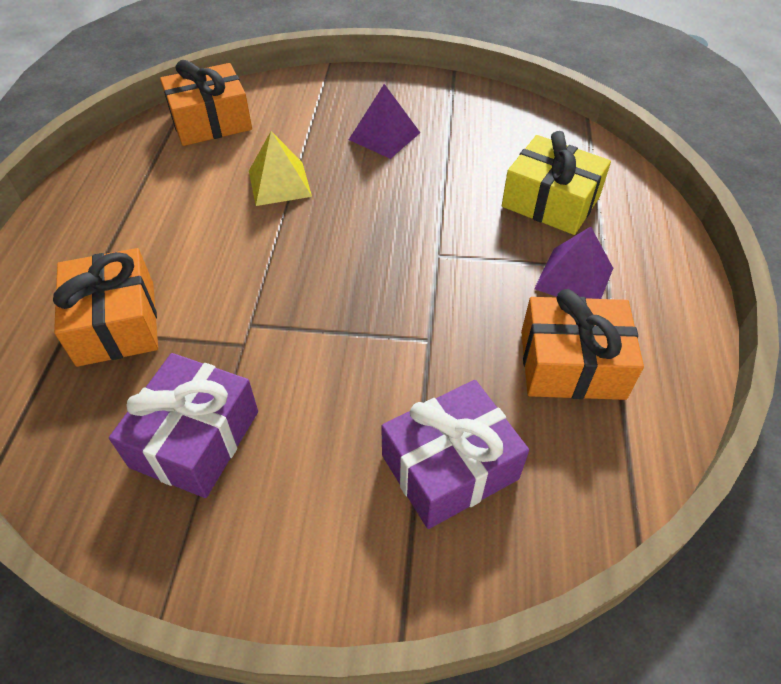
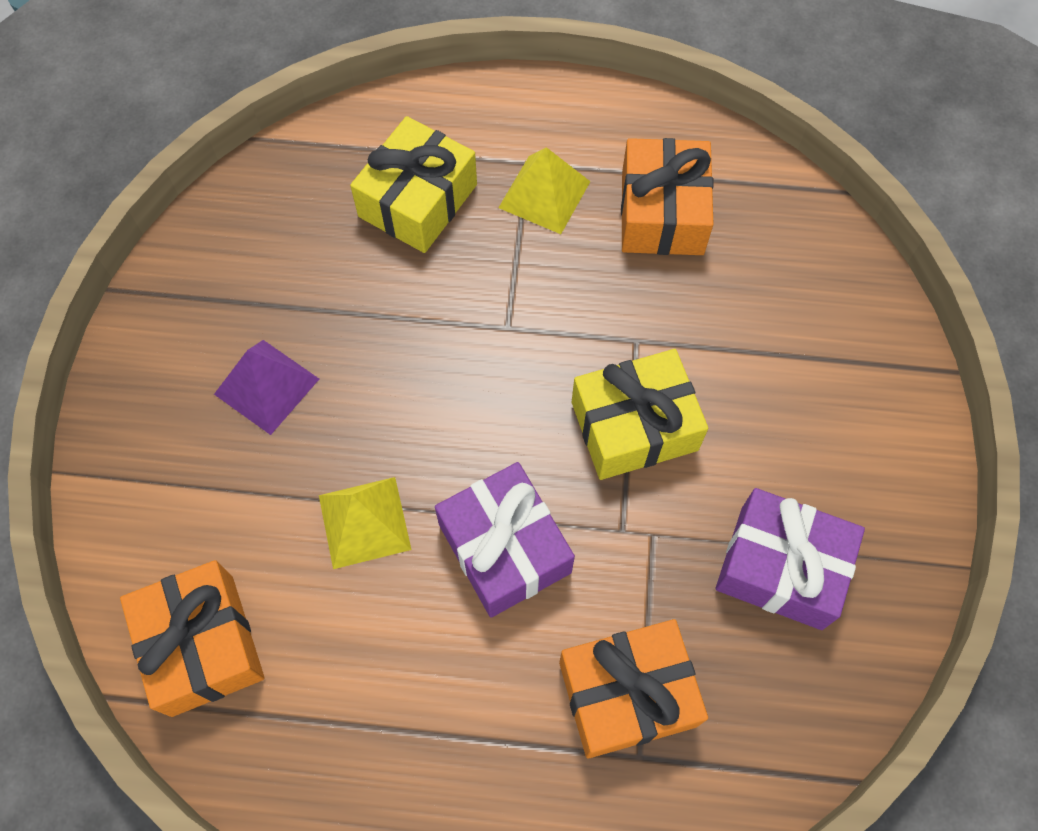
camera: 90 degrees left, 15 degrees up
purple gift [381,380,529,529] -> purple gift moved to [435,462,575,618]
purple pyramid [534,227,613,299] -> yellow pyramid [498,147,591,234]
none -> yellow gift [572,349,708,480]

